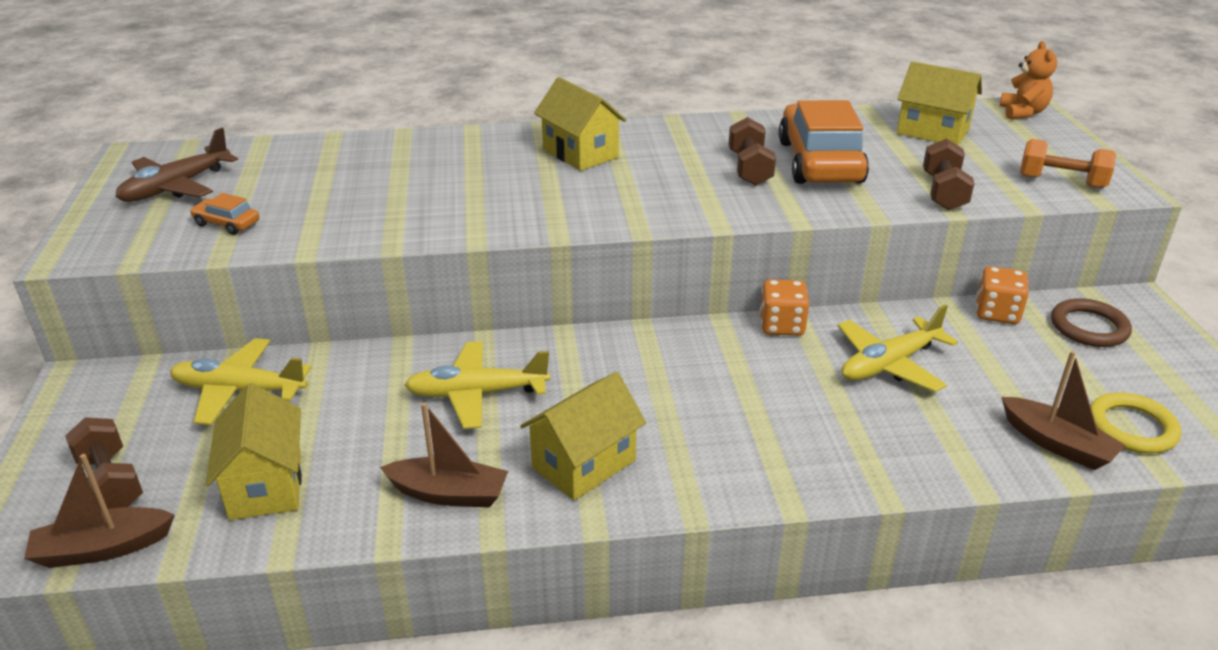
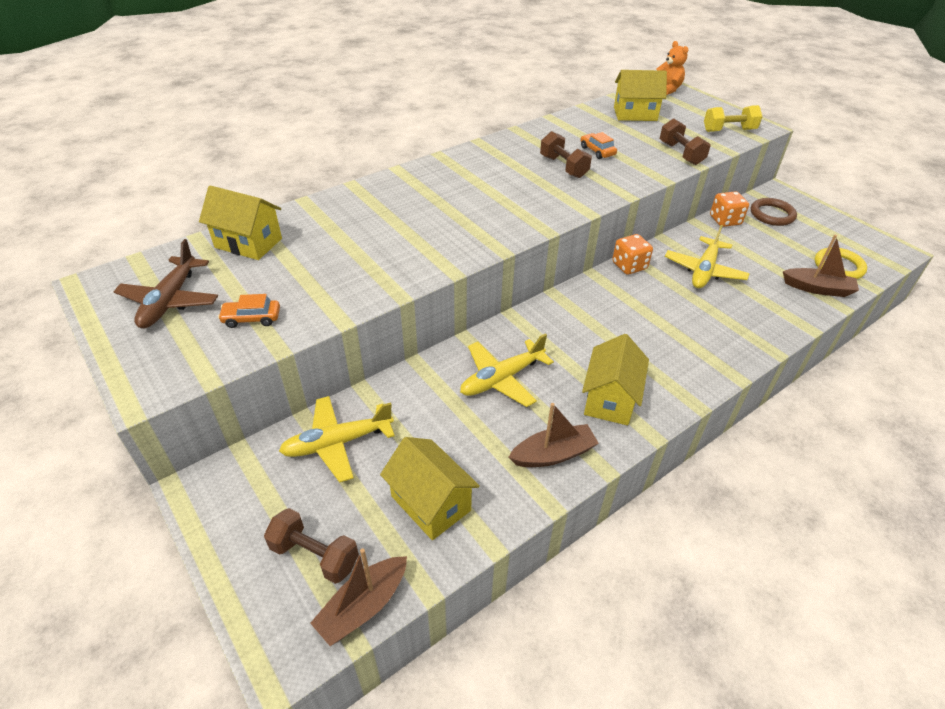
camera: 30 degrees left, 10 degrees up
yellow house [534,77,626,171] -> yellow house moved to [199,185,282,260]
orange car [779,100,869,184] -> orange car [581,132,617,159], size x0.43
orange dumbbell [1020,139,1116,188] -> yellow dumbbell [704,105,763,132]

